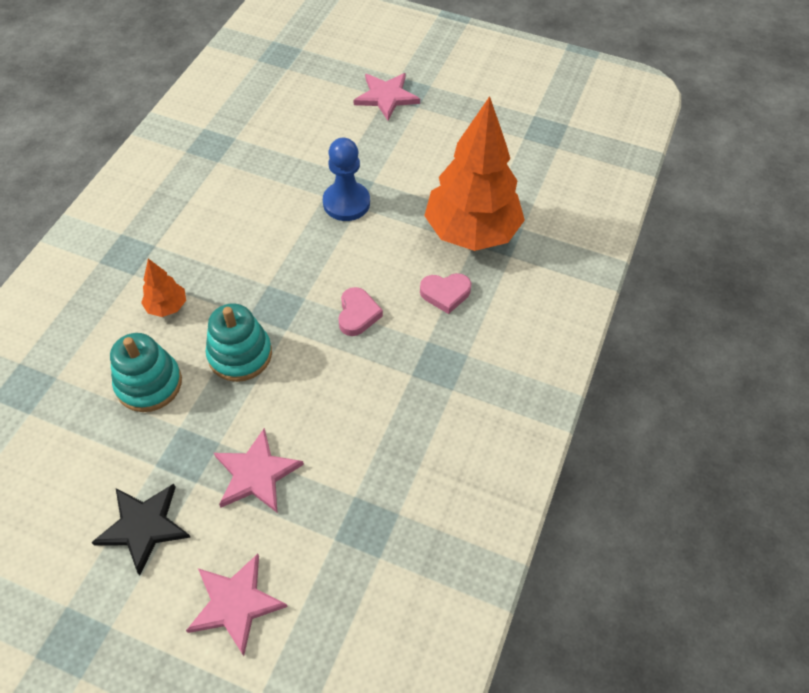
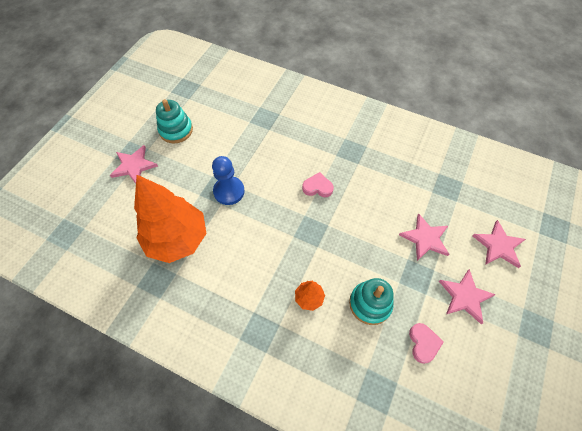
camera: 85 degrees left, 5 degrees up
black star [91,484,191,575] -> pink star [439,269,496,324]
turquoise stacking toy [206,304,272,382] -> turquoise stacking toy moved to [156,99,193,143]
pink heart [420,273,471,314] -> pink heart moved to [409,323,444,364]
orange tree [424,96,525,251] -> orange tree moved to [134,175,207,263]

